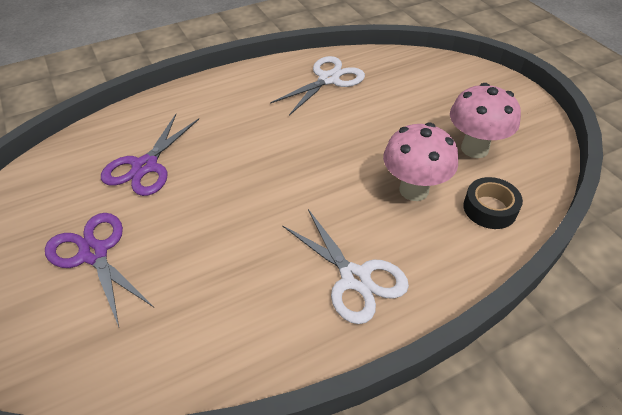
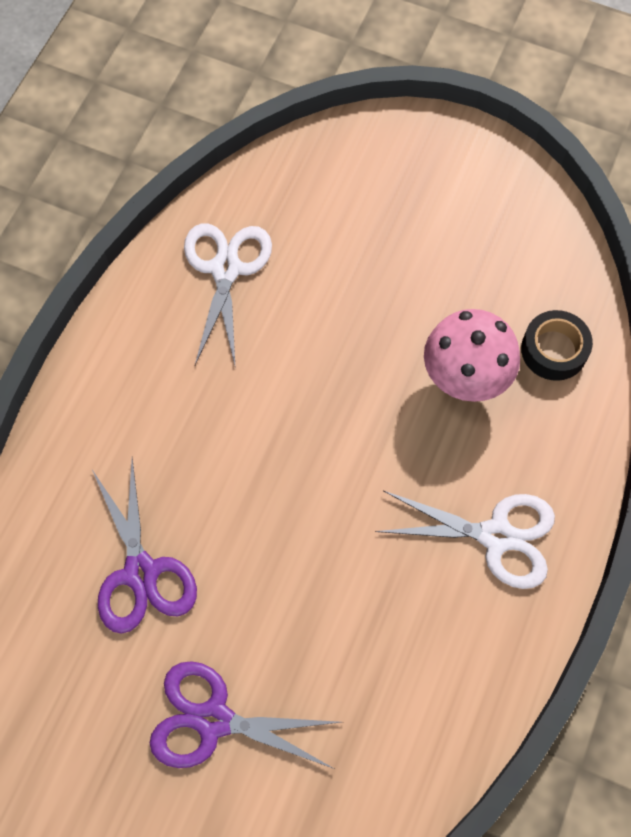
camera: 40 degrees left, 20 degrees up
pink mushroom [450,83,521,158] -> none

